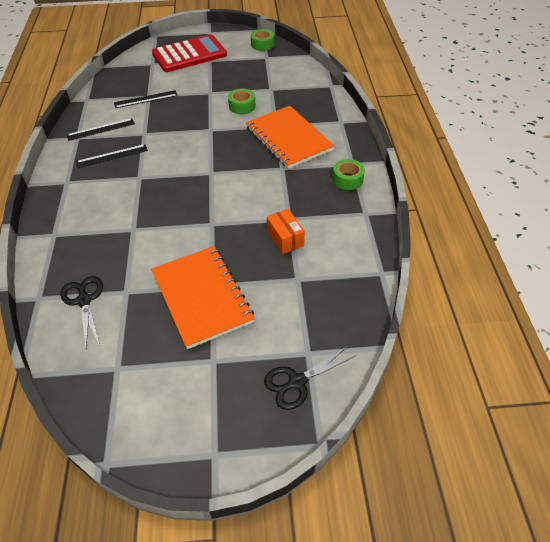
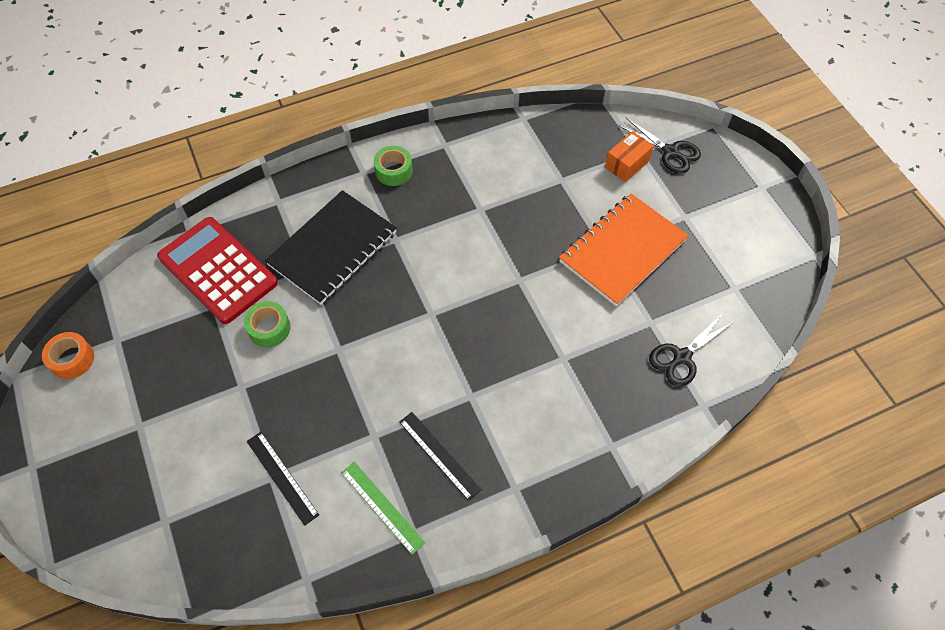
camera: 110 degrees left, 10 degrees up
black ruler [67,118,135,141] -> green ruler [341,462,425,555]
red calculator [152,34,227,72] -> red calculator moved to [157,217,278,324]
orange notebook [246,106,334,169] -> black notebook [265,190,397,305]
green tape [251,29,274,51] -> orange tape [42,332,94,379]
orange box [267,209,305,254] -> orange box moved to [605,131,654,182]

